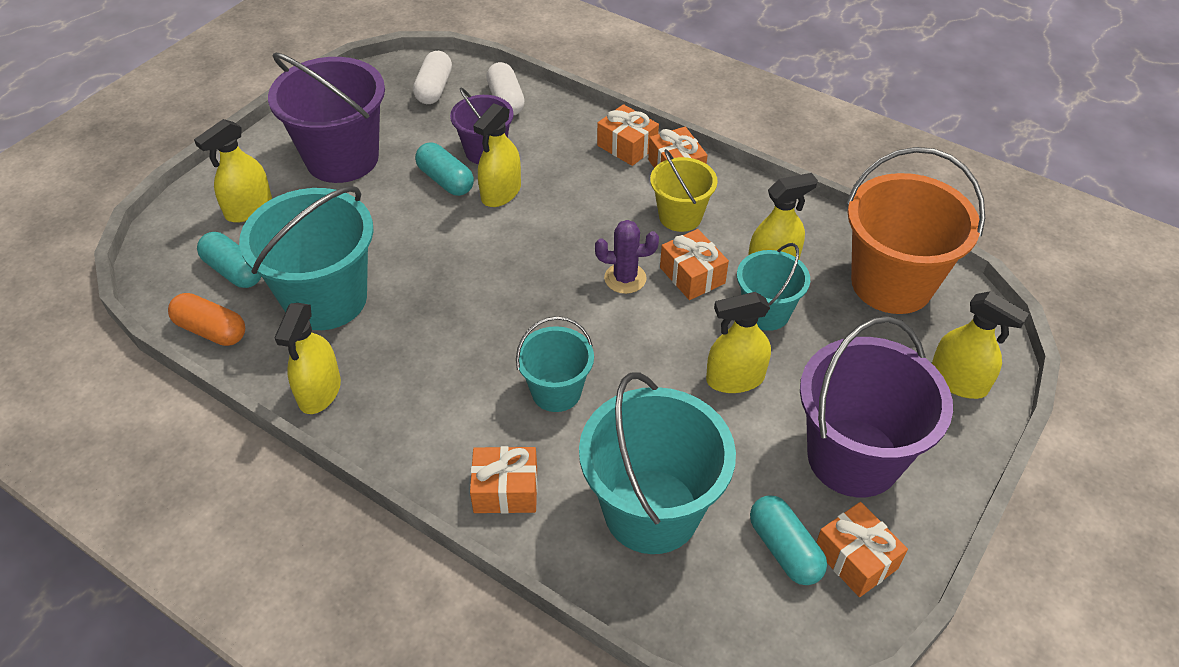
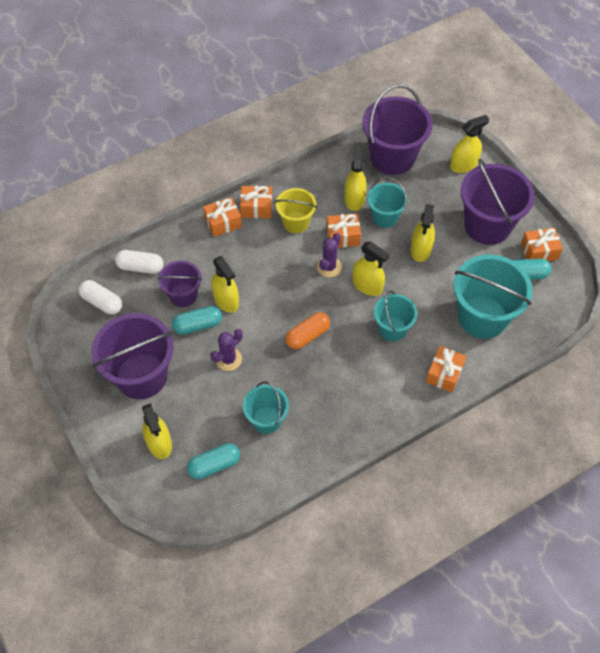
camera: 65 degrees left, 10 degrees up
orange capsule [168,293,245,346] -> orange capsule moved to [285,312,330,350]
turquoise bucket [239,186,374,330] -> turquoise bucket [243,382,289,434], size x0.57
yellow spray bottle [274,303,341,414] -> yellow spray bottle moved to [353,242,390,296]
orange bucket [847,147,985,314] -> purple bucket [362,84,433,175]
none -> purple cactus [210,329,243,371]

